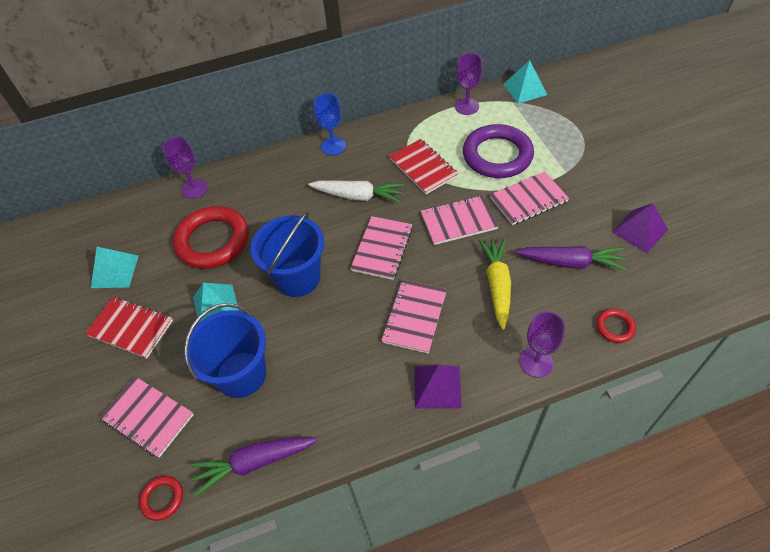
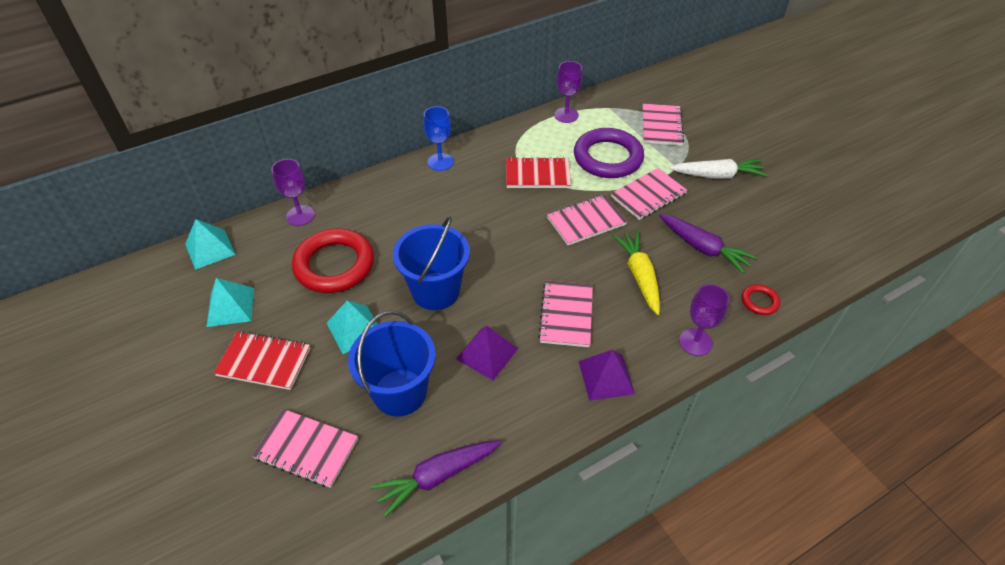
camera: 15 degrees left, 5 degrees down
red ring [139,476,183,521] -> none
white carrot [309,180,404,203] -> white carrot moved to [669,159,768,179]
pink notebook [350,216,413,280] -> pink notebook moved to [643,104,684,146]
red notebook [389,139,458,194] -> red notebook turned 45 degrees counterclockwise [506,157,571,188]
turquoise pyramid [503,60,547,104] -> turquoise pyramid moved to [185,219,236,270]
purple carrot [515,246,626,270] -> purple carrot turned 45 degrees clockwise [659,214,757,274]
purple pyramid [612,203,668,253] -> purple pyramid moved to [456,325,518,380]

